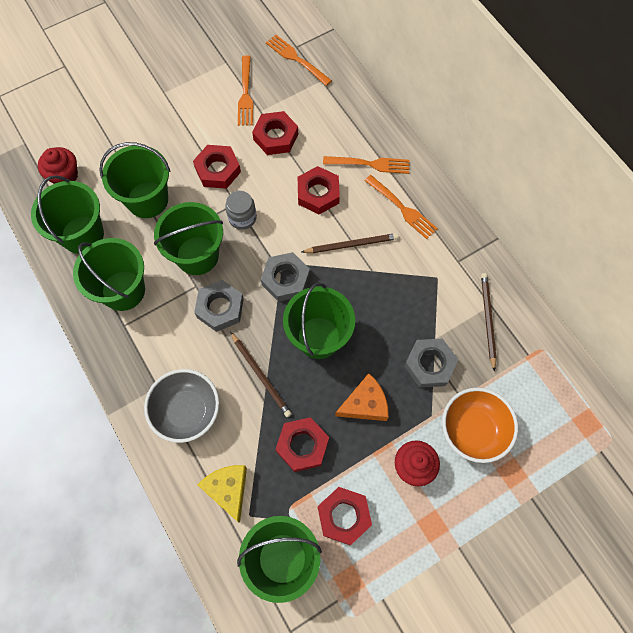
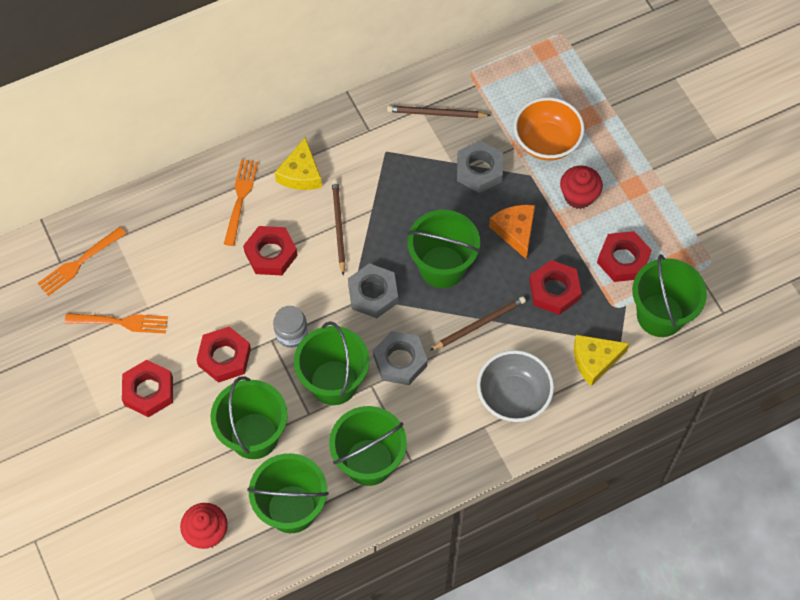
camera: 85 degrees left, 5 degrees down
red nut [252,111,298,155] -> red nut moved to [122,360,173,417]
orange fork [365,175,438,239] -> yellow cheese [275,137,322,190]

